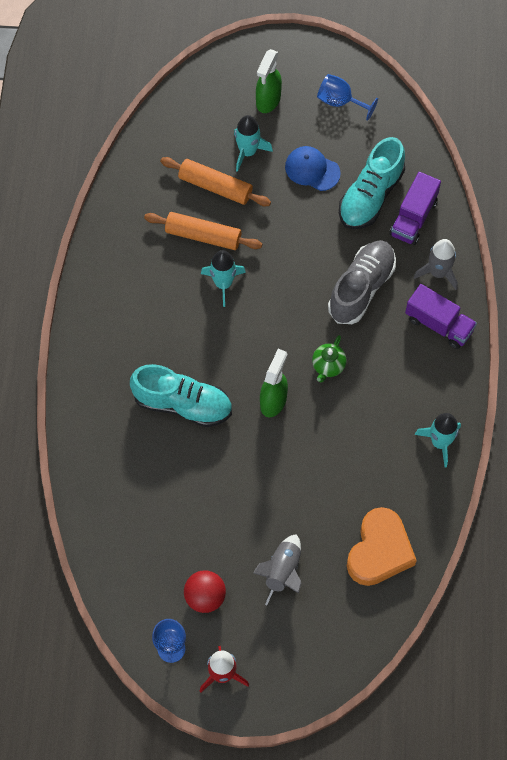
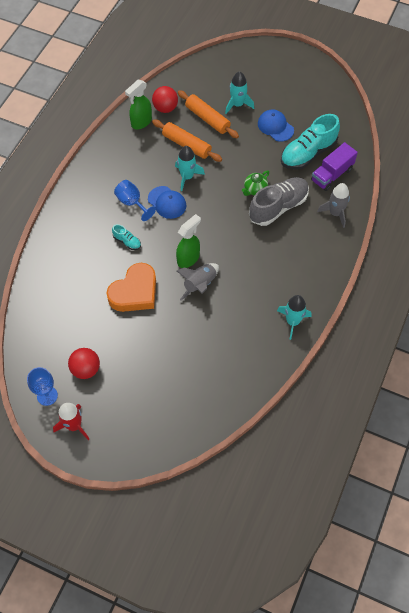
camera: 20 degrees right, 5 degrees down
turquoise shoe [130,364,232,427] -> turquoise shoe [112,224,141,250], size x0.45
grey rocket [253,534,301,605] -> grey rocket moved to [177,263,219,301]
green spray bottle [256,49,282,113] -> green spray bottle moved to [125,80,152,129]
green teapot [312,335,347,383] -> green teapot moved to [242,170,269,196]
blue goblet [317,74,378,121] -> blue goblet moved to [114,180,156,221]
orange heart [347,507,417,586] -> orange heart moved to [107,263,156,312]
purple truck [405,284,477,349] -> none
none -> blue cap [148,186,186,219]
none -> red ball [152,86,178,113]

